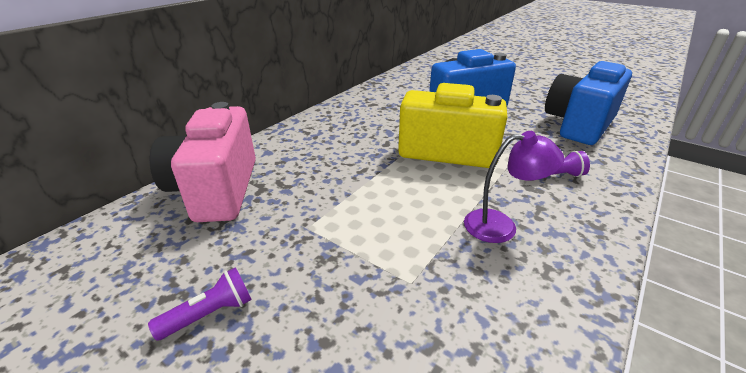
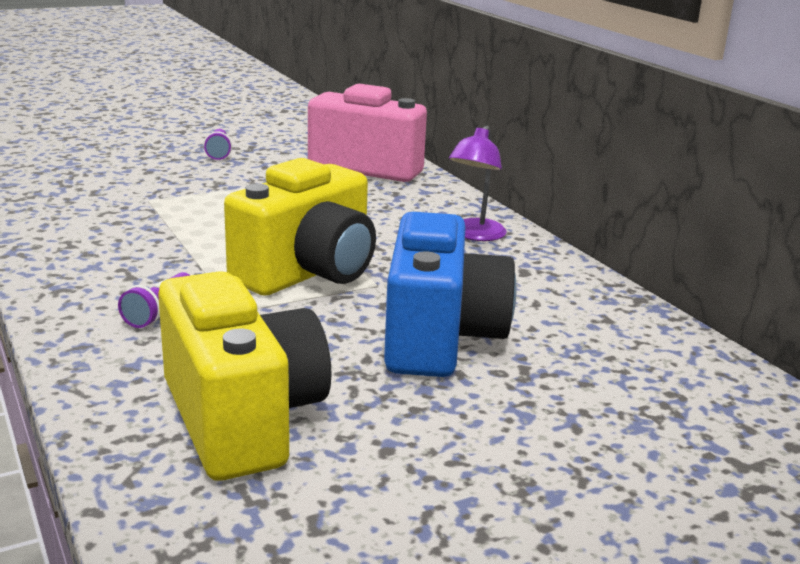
camera: 115 degrees right, 10 degrees down
purple lamp [464,131,564,243] -> purple lamp moved to [449,126,507,241]
blue camera [545,61,632,145] -> yellow camera [158,271,332,481]

